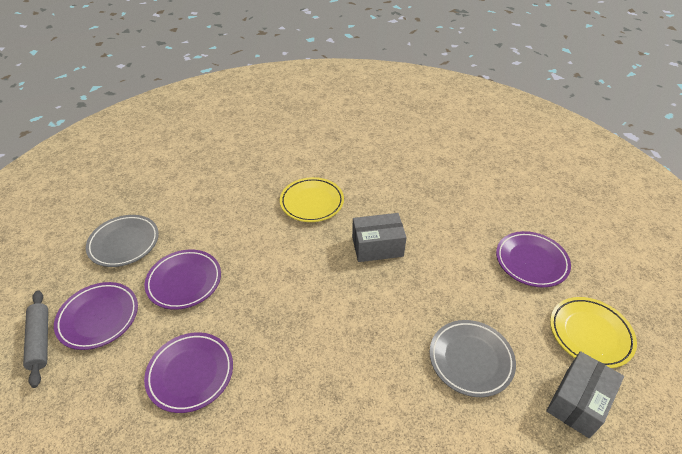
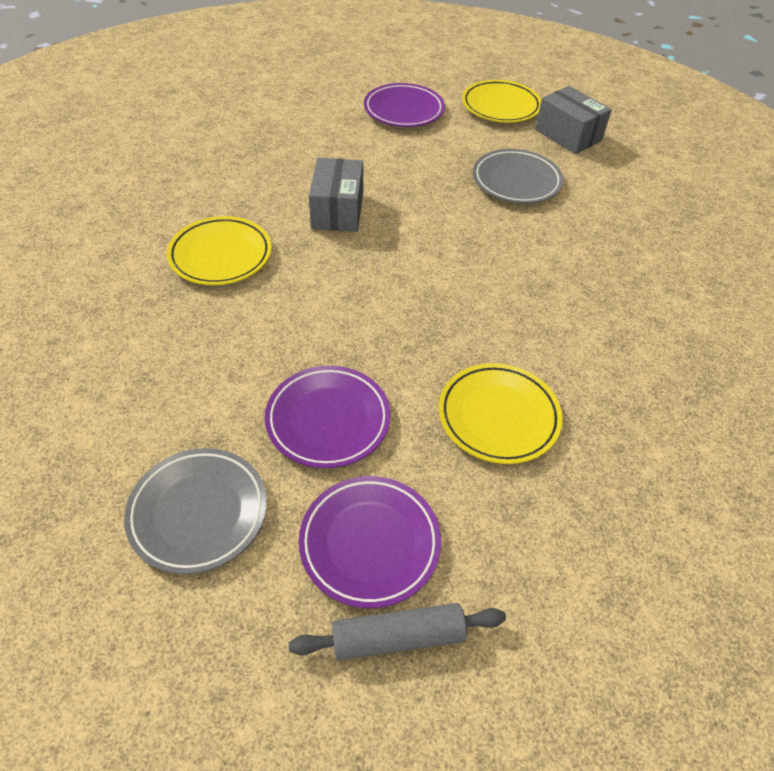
camera: 80 degrees left, 5 degrees up
purple plate [144,332,233,413] -> yellow plate [439,363,563,464]

